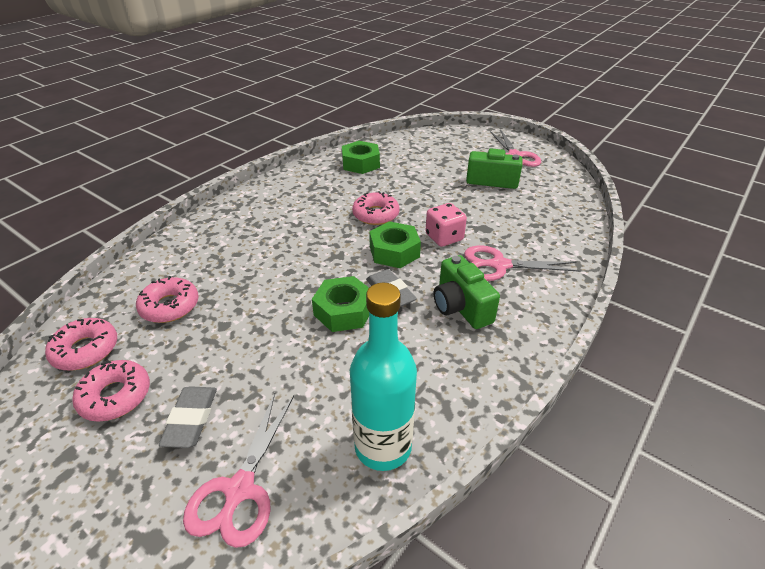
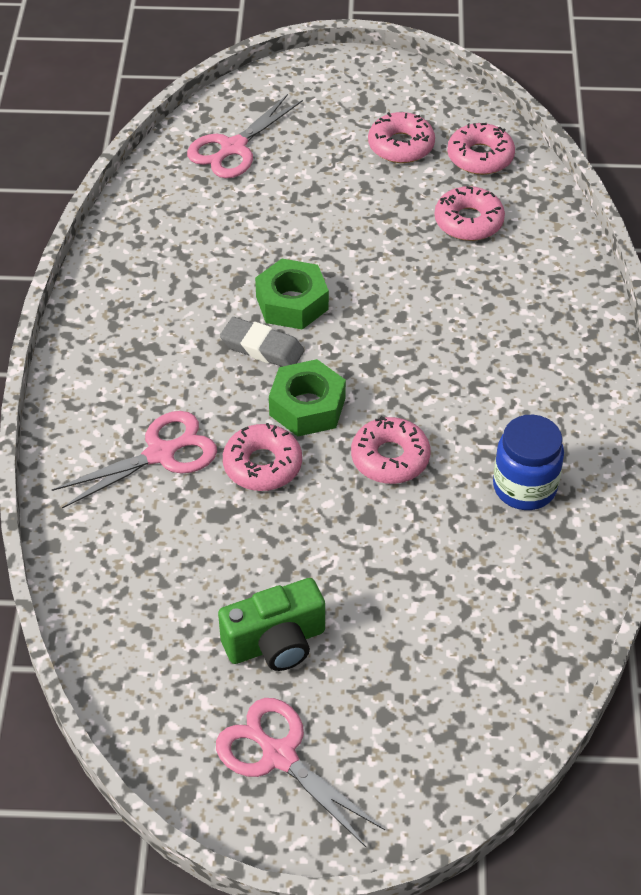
camera: 145 degrees right, 10 degrees up
grey eraser [159,387,217,448] -> none
pink scissors [183,393,294,548] -> pink scissors turned 120 degrees counterclockwise [187,94,303,178]
green nut [342,141,380,174] -> none
turquoise bottle [350,283,417,471] -> none
pink dice [425,203,467,247] -> pink donut [223,423,302,491]
green camera [434,255,500,329] -> none
none -> blue jar [493,415,564,510]

